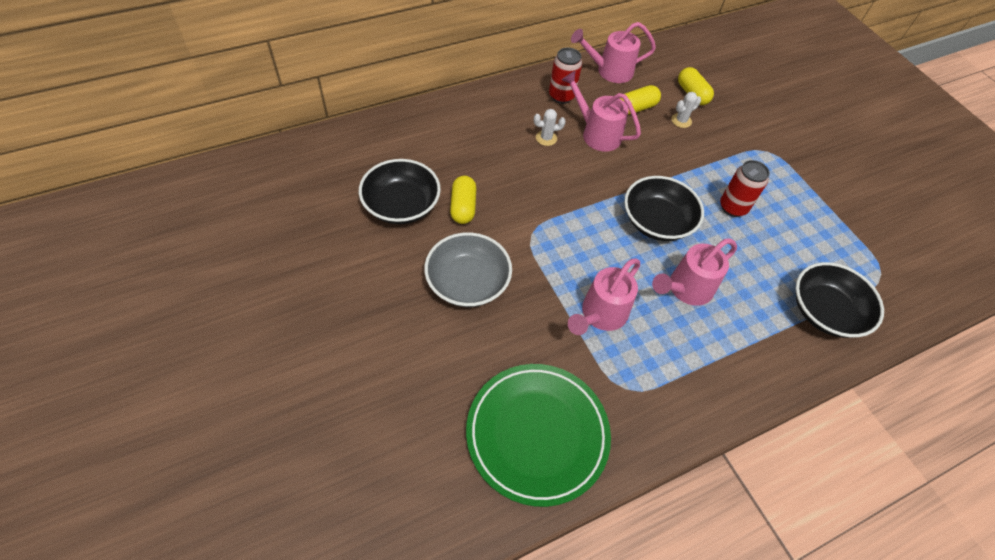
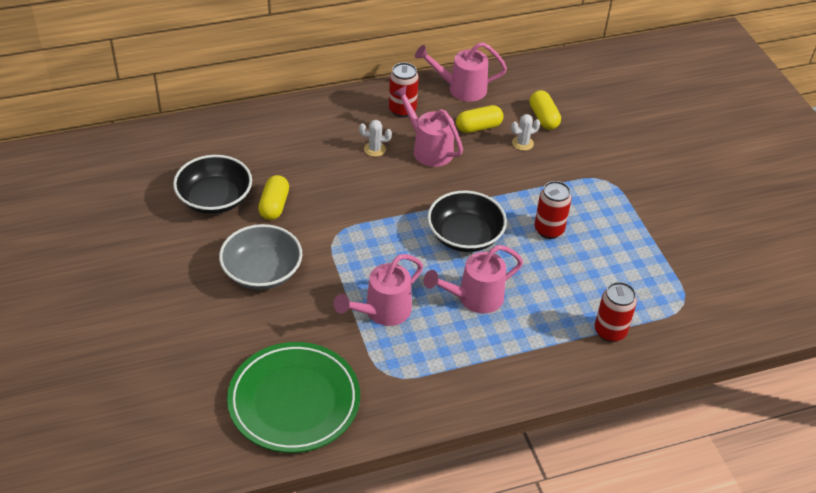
camera: 10 degrees right, 10 degrees down
black bowl [796,262,884,338] -> red can [595,282,637,342]

